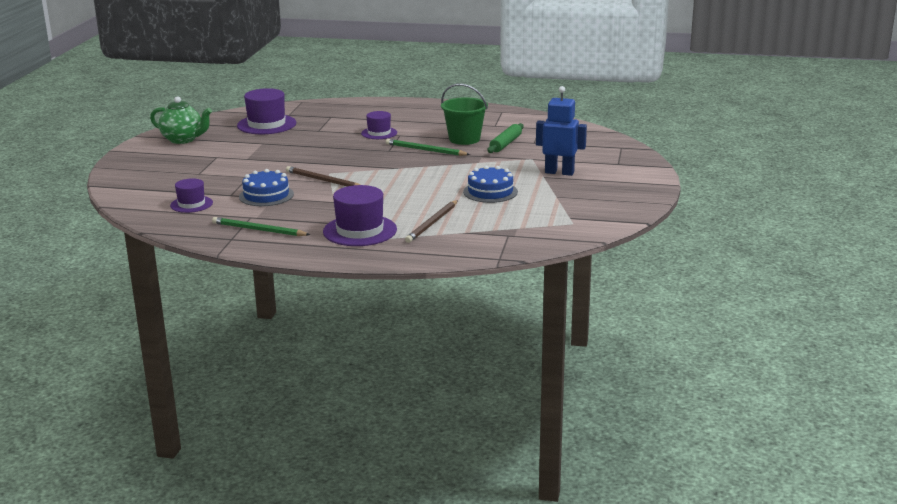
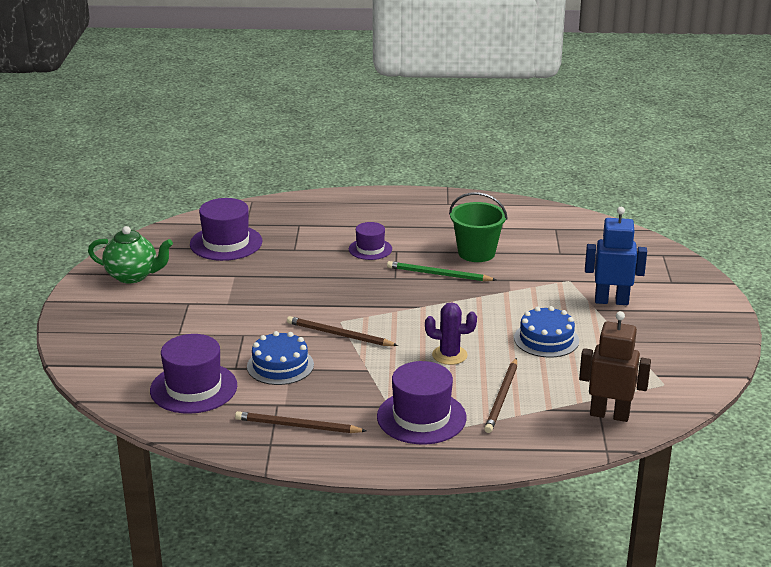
camera: 10 degrees left, 5 degrees up
purple hat [170,178,213,213] -> purple hat [150,334,237,414], size x1.67
green pencil [212,217,310,236] -> brown pencil [235,411,366,433]
green rolling pin [487,123,524,153] -> none
none -> purple cactus [425,302,477,365]
none -> brown robot [579,311,651,422]

